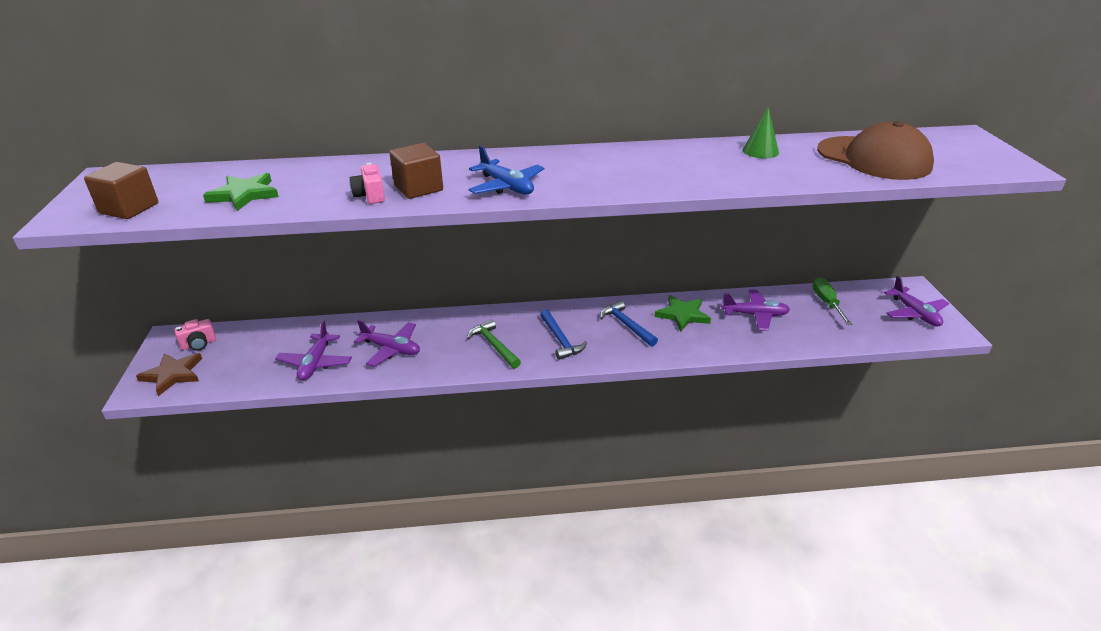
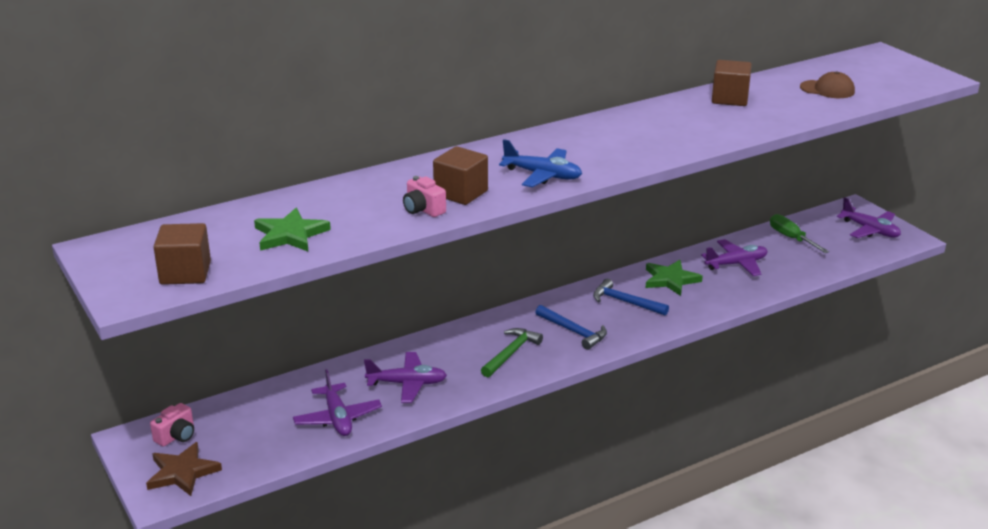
camera: 25 degrees left, 5 degrees down
green hammer [467,319,521,369] -> green hammer turned 90 degrees clockwise [481,328,543,377]
green cone [743,107,779,158] -> brown cube [712,60,752,106]
brown cap [817,121,934,180] -> brown cap [800,71,855,98], size x0.51

